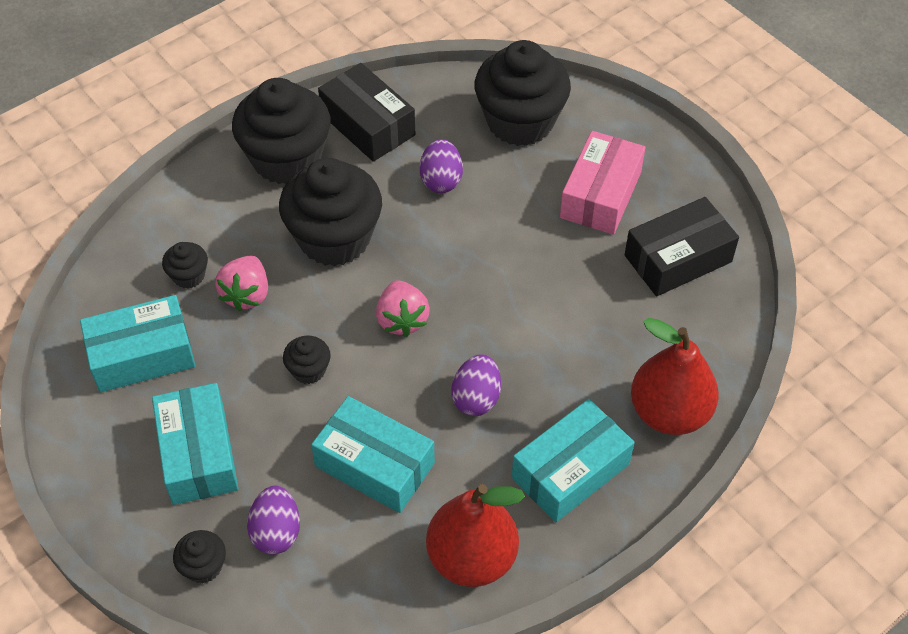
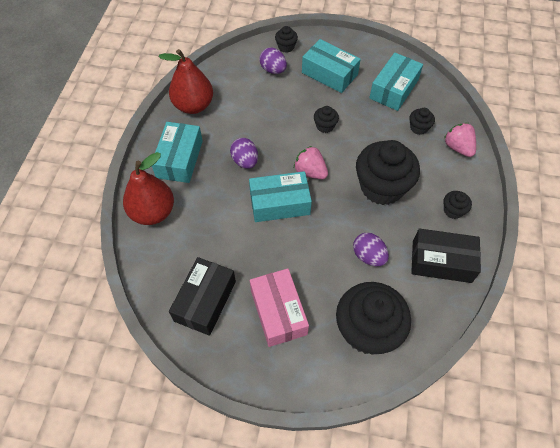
camera: 140 degrees right, 5 degrees up
pink strawberry [215,256,268,311] -> pink strawberry moved to [444,123,476,157]
black cupcake [232,78,331,184] -> black cupcake [444,191,472,219], size x0.44
turquoise box [311,396,435,513] -> turquoise box moved to [249,171,312,222]

